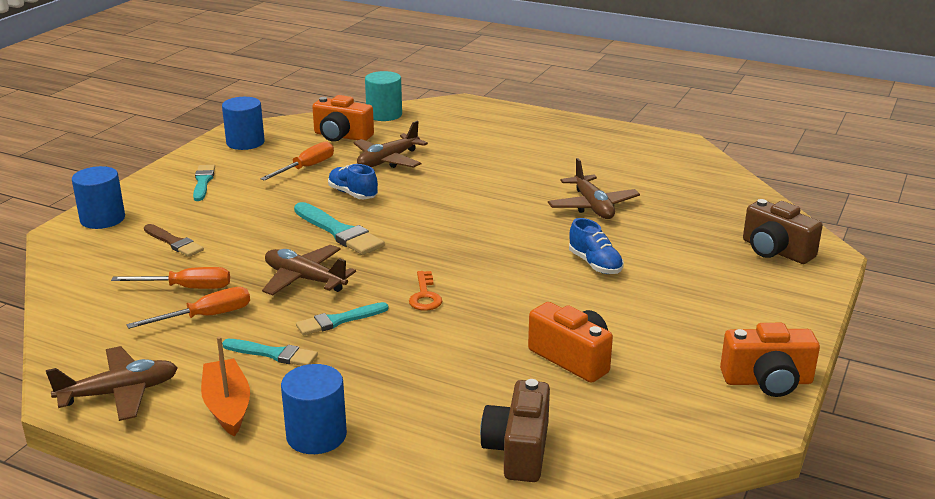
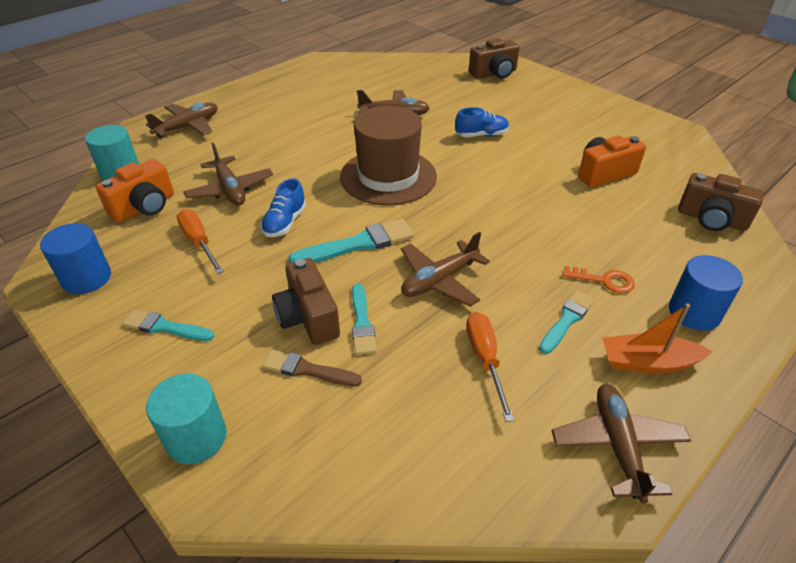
camera: 70 degrees left, 15 degrees up
blue cylinder [72,166,125,229] -> turquoise cylinder [146,374,227,464]
orange screwdriver [111,267,230,289] -> none
brown brush [144,224,204,257] -> brown brush turned 135 degrees counterclockwise [262,349,362,386]
turquoise brush [296,302,389,335] -> turquoise brush moved to [352,284,377,355]
blue shoe [328,164,378,199] -> blue shoe turned 45 degrees counterclockwise [261,178,306,237]
orange key [409,271,442,311] -> orange key moved to [562,266,635,293]
orange camera [720,323,820,397] -> none
none -> brown plane [145,103,217,138]
none -> brown camera [272,258,340,345]
none -> brown hat [340,106,437,206]

